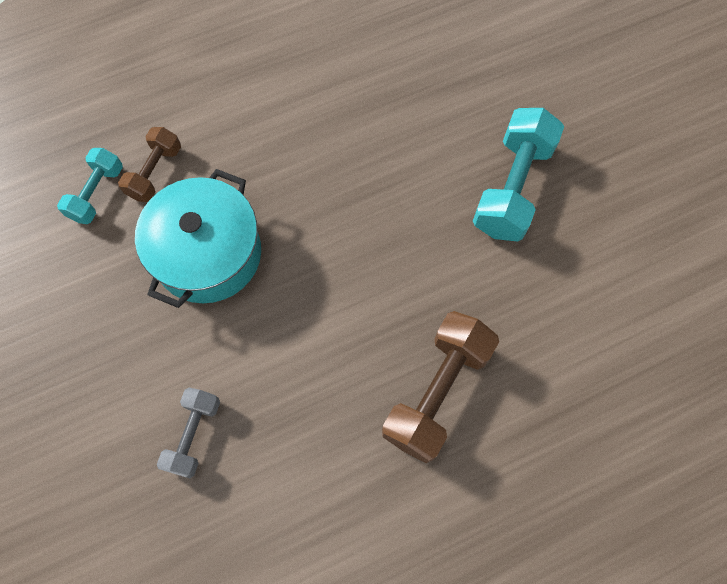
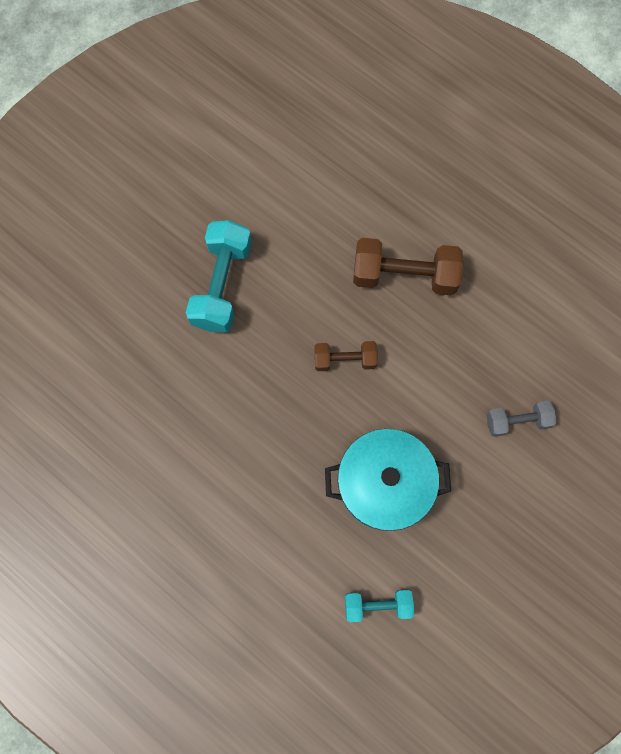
camera: 115 degrees left, 5 degrees up
brown dumbbell [118,127,181,202] -> brown dumbbell moved to [315,341,378,371]
turquoise dumbbell [473,108,564,242] -> turquoise dumbbell turned 75 degrees counterclockwise [186,220,252,332]

